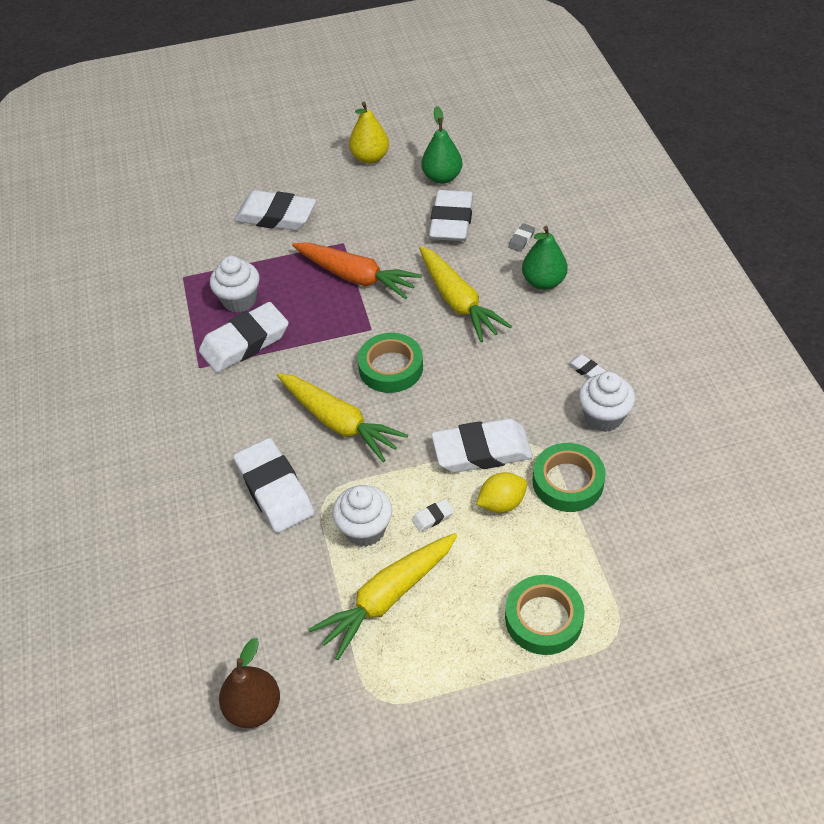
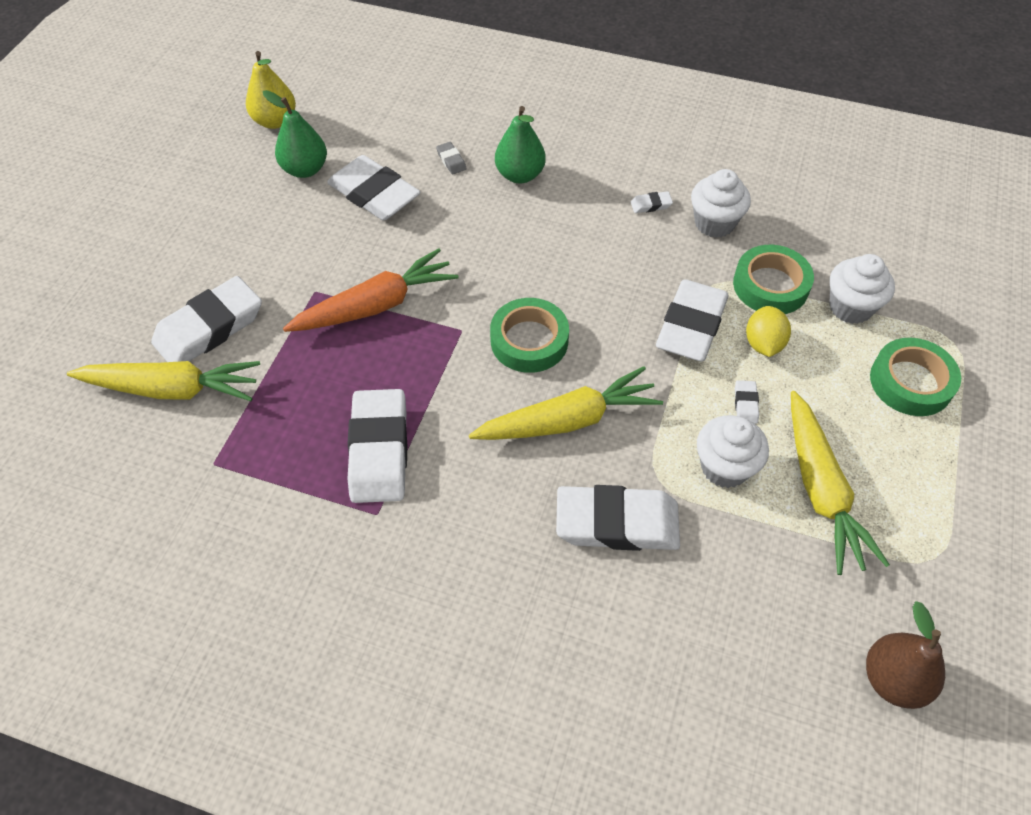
camera: 60 degrees left, 5 degrees up
white cupcake [210,256,260,313] -> white cupcake moved to [829,254,895,324]
yellow pear [349,102,389,164] -> yellow pear moved to [246,51,296,129]
yellow carrot [419,246,512,342] -> yellow carrot moved to [67,361,260,401]

